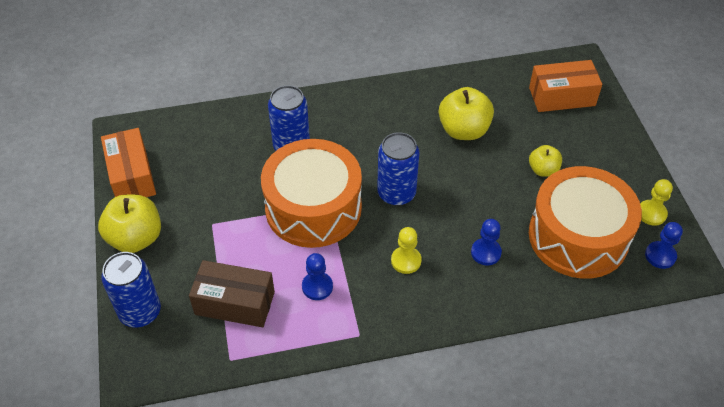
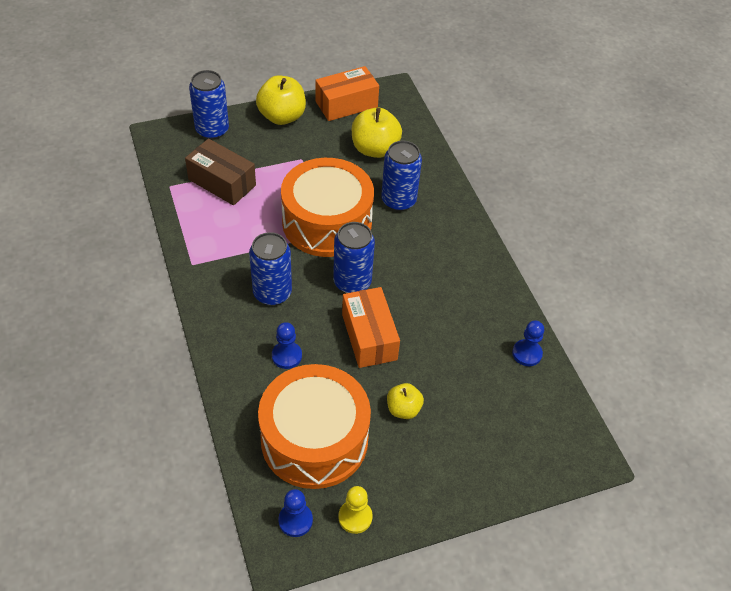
camera: 80 degrees right, 0 degrees up
brown box [189,260,275,327] -> brown box turned 60 degrees counterclockwise [185,138,256,205]
blue pawn [302,253,333,300] -> blue pawn moved to [512,321,544,366]
yellow pawn [391,227,422,274] -> blue can [249,232,292,305]
yellow apple [439,87,494,140] -> yellow apple moved to [352,107,402,158]
orange box [529,60,602,112] -> orange box moved to [342,287,400,368]

